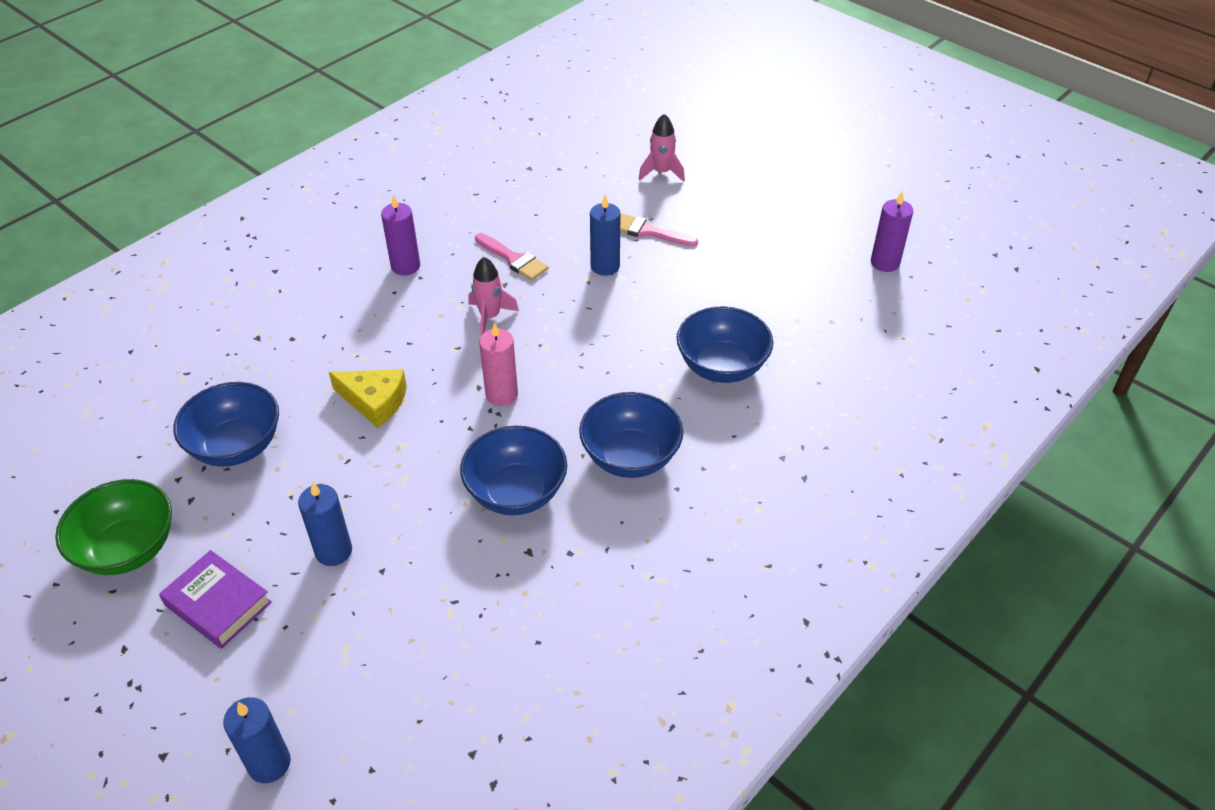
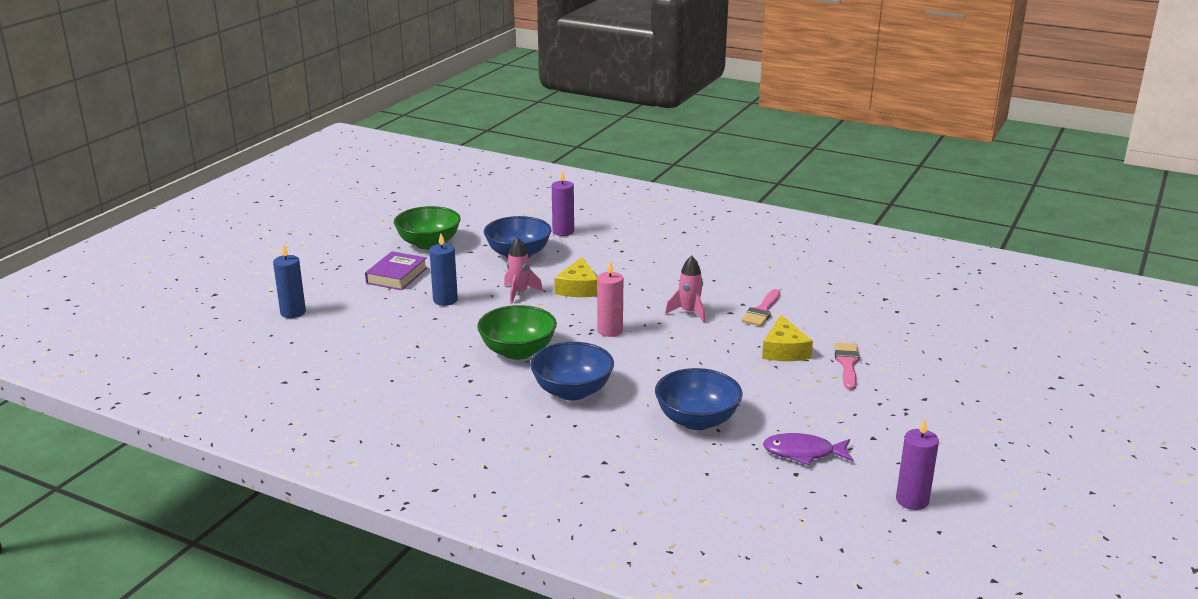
camera: 75 degrees right, 20 degrees down
purple candle [381,194,420,276] -> purple candle moved to [552,170,574,236]
blue bowl [460,425,567,515] -> green bowl [477,305,557,360]
blue candle [590,195,620,276] -> yellow cheese [762,315,813,361]
pink rocket [638,114,685,182] -> pink rocket moved to [504,237,543,304]
none -> purple fish [763,433,853,465]

